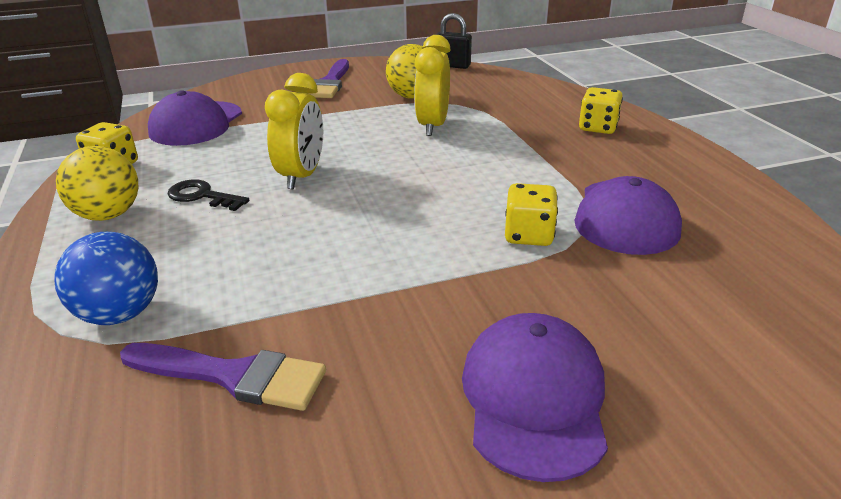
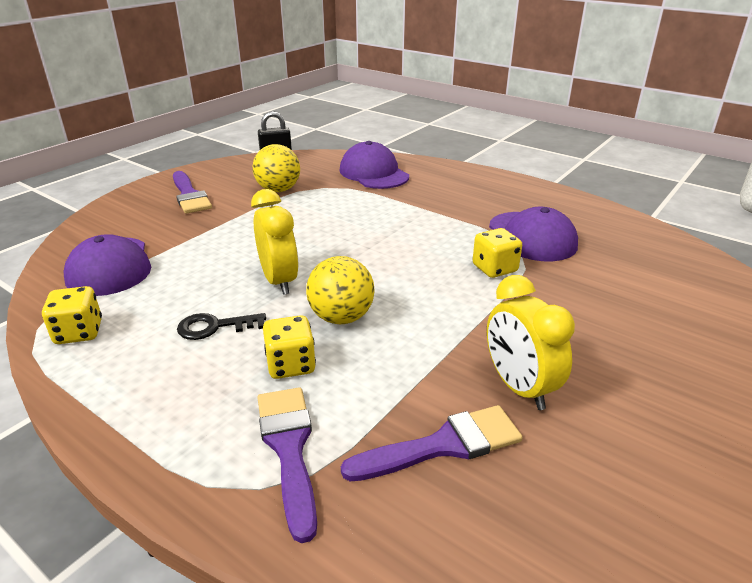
camera: 35 degrees left, 0 degrees up
blue ball [54,232,158,325] -> purple brush [257,387,317,543]
yellow ball [56,146,138,221] -> yellow ball moved to [306,256,375,324]
yellow clock [414,35,450,136] -> yellow clock moved to [487,275,575,410]
purple cap [462,313,608,482] -> purple cap moved to [340,141,409,189]
yellow dice [579,87,623,134] -> yellow dice moved to [263,315,316,379]

